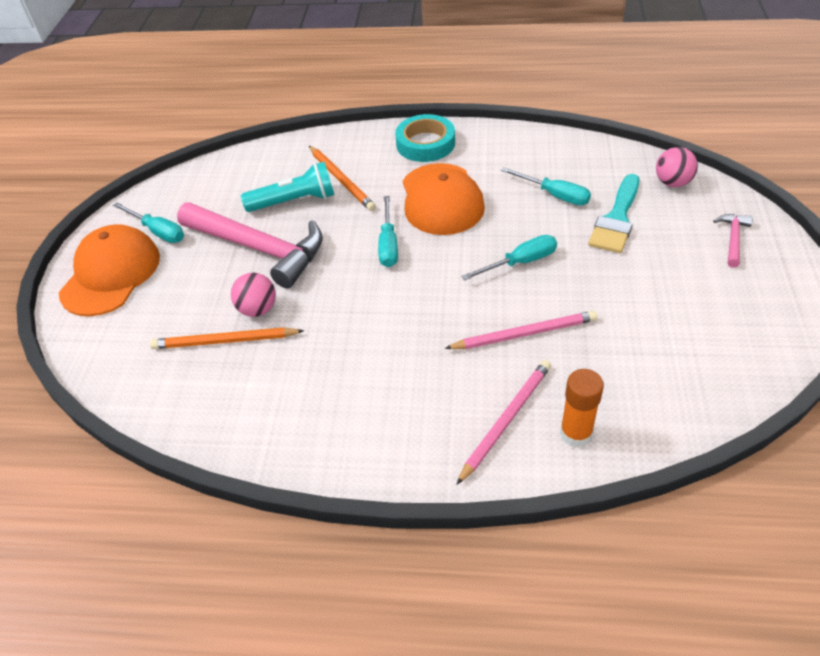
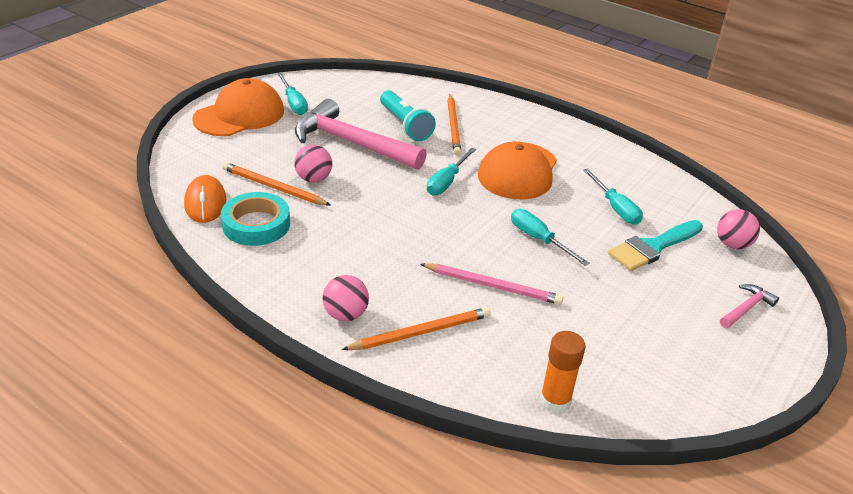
camera: 25 degrees right, 10 degrees down
pink hammer [177,203,323,288] -> pink hammer turned 150 degrees clockwise [295,99,427,170]
turquoise flashlight [241,162,334,212] -> turquoise flashlight turned 45 degrees clockwise [380,90,436,141]
turquoise tape [395,114,455,162] -> turquoise tape moved to [221,192,290,246]
pink pencil [456,360,551,485] -> orange pencil [342,307,491,350]
turquoise screwdriver [461,235,557,281] -> turquoise screwdriver turned 135 degrees counterclockwise [511,209,590,266]
orange glue stick [560,369,604,447] -> orange glue stick moved to [540,331,586,413]
none -> orange mouse [184,175,226,223]
none -> pink ball [323,275,369,321]

